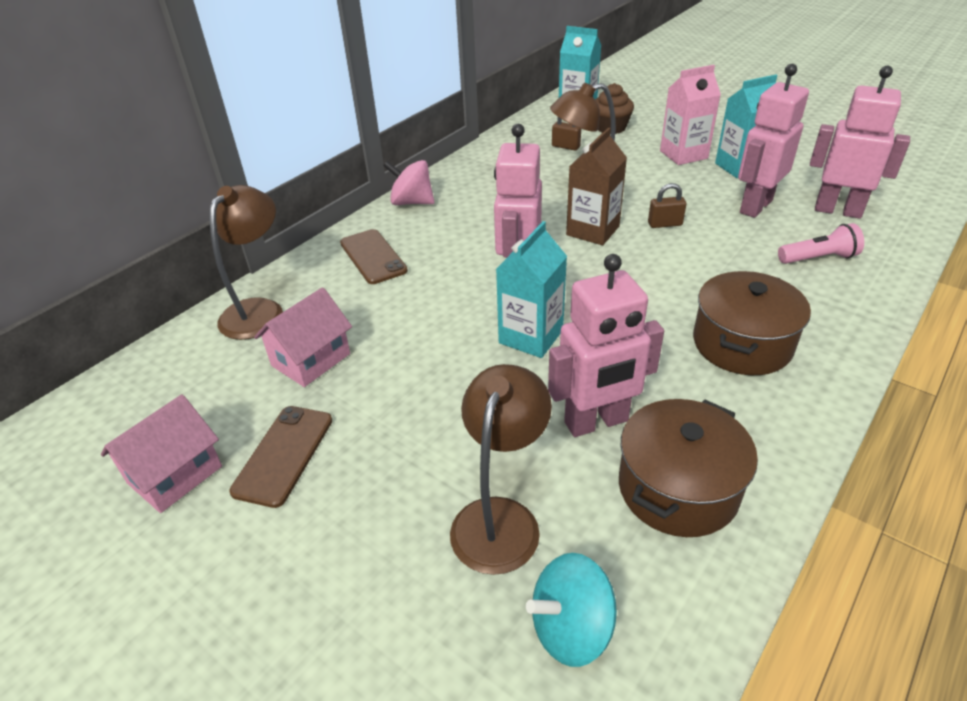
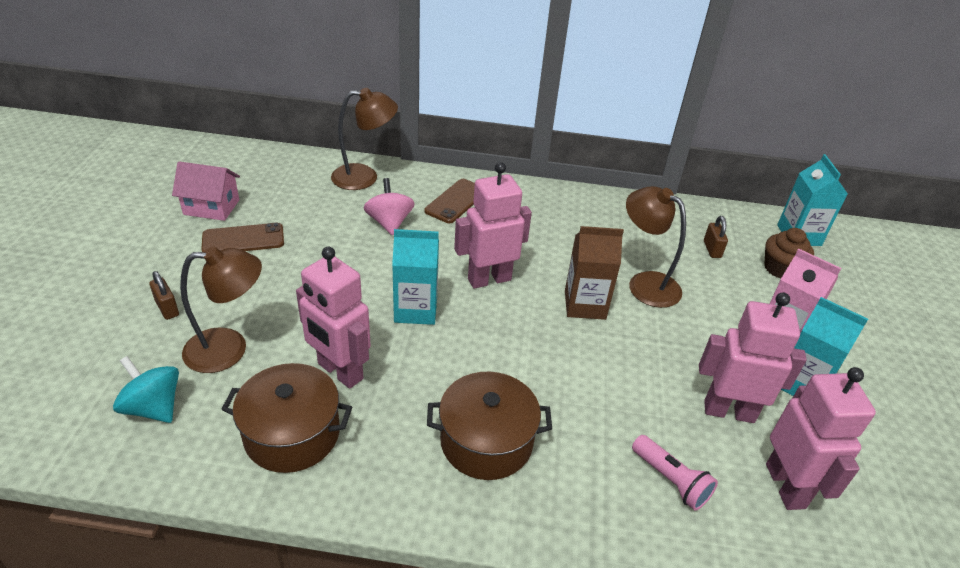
camera: 55 degrees right, 0 degrees up
pink house [254,287,352,387] -> none
pink spinning top [383,160,435,205] -> pink spinning top moved to [363,178,415,235]
brown padlock [648,183,686,228] -> brown padlock moved to [149,271,179,320]

